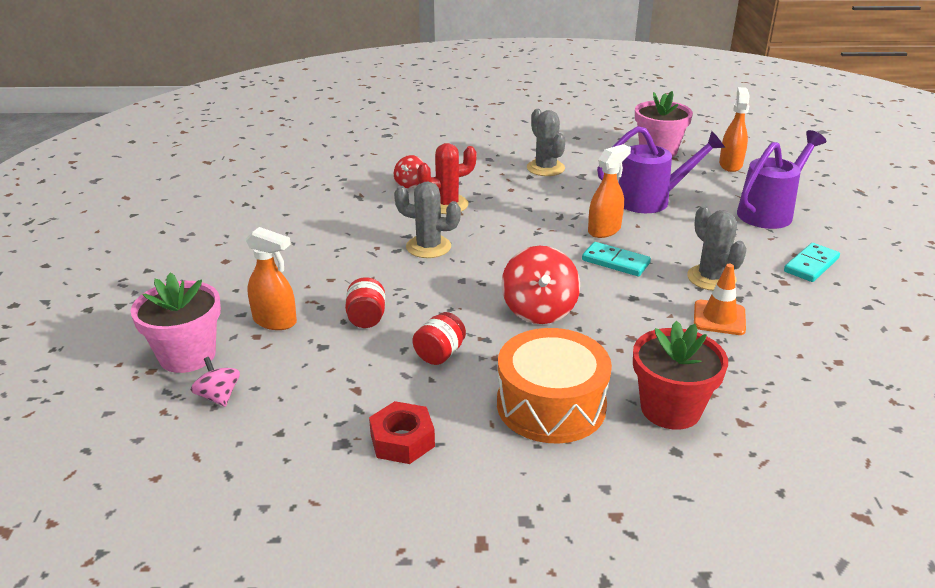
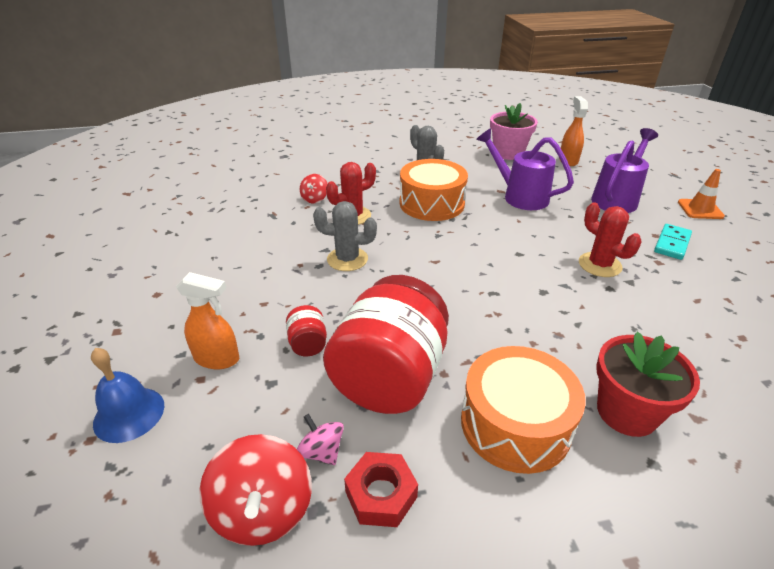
camera: 10 degrees left, 5 degrees up
pink flower pot [131,273,221,373] -> blue bell [91,348,164,443]
pink spinning top [191,357,240,407] -> pink spinning top moved to [297,414,344,465]
red jar [412,312,466,365] -> red jar [323,275,449,414], size x2.45
red spinning top [501,246,580,324] -> red spinning top moved to [200,434,312,546]
turquoise domino [582,242,651,276] -> none
orange spray bottle [588,144,631,238] -> none
purple watering can [597,126,725,213] -> purple watering can turned 120 degrees counterclockwise [476,128,574,210]
grey cactus [687,205,747,291] -> red cactus [579,202,641,277]
orange traffic cone [694,264,746,335] -> orange traffic cone moved to [678,169,725,219]
none -> orange drum [400,159,468,221]

